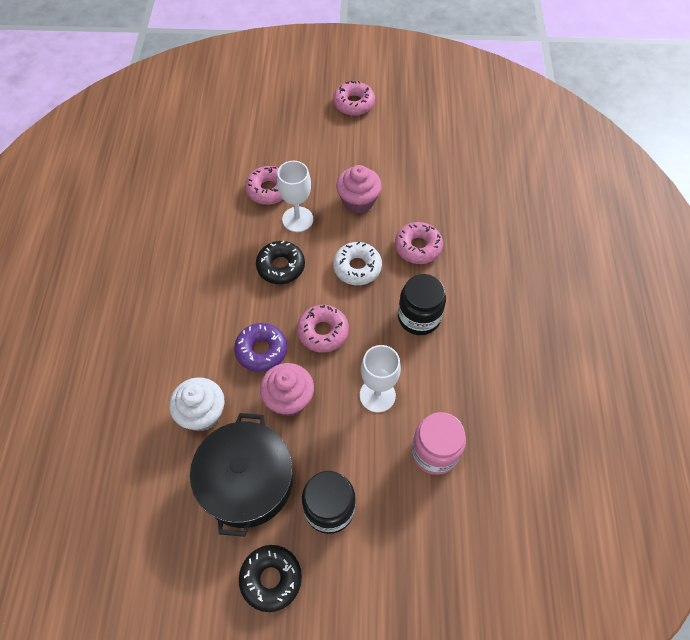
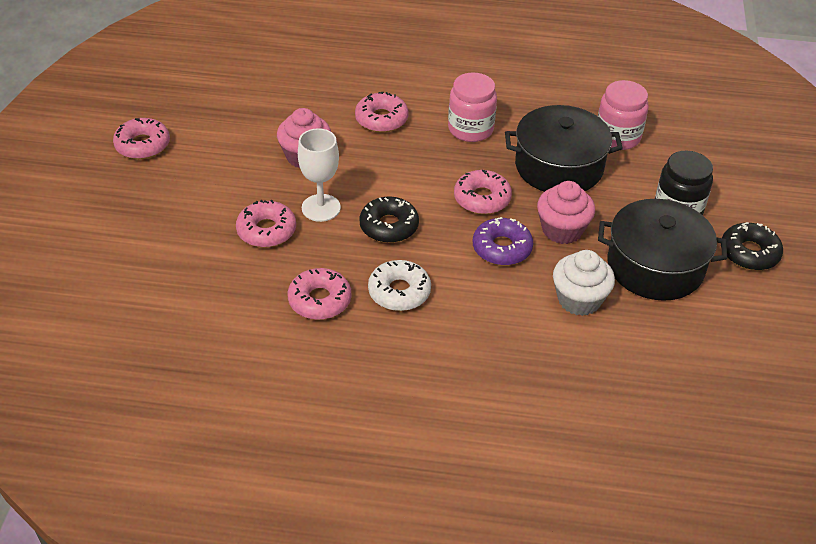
camera: 85 degrees left, 15 degrees down
white donut [333,242,382,285] -> white donut moved to [368,260,431,311]
white goblet [360,345,401,413] -> black pot [505,105,623,192]
black jar [398,274,446,335] -> pink jar [448,73,497,142]
none -> pink donut [288,268,351,320]

